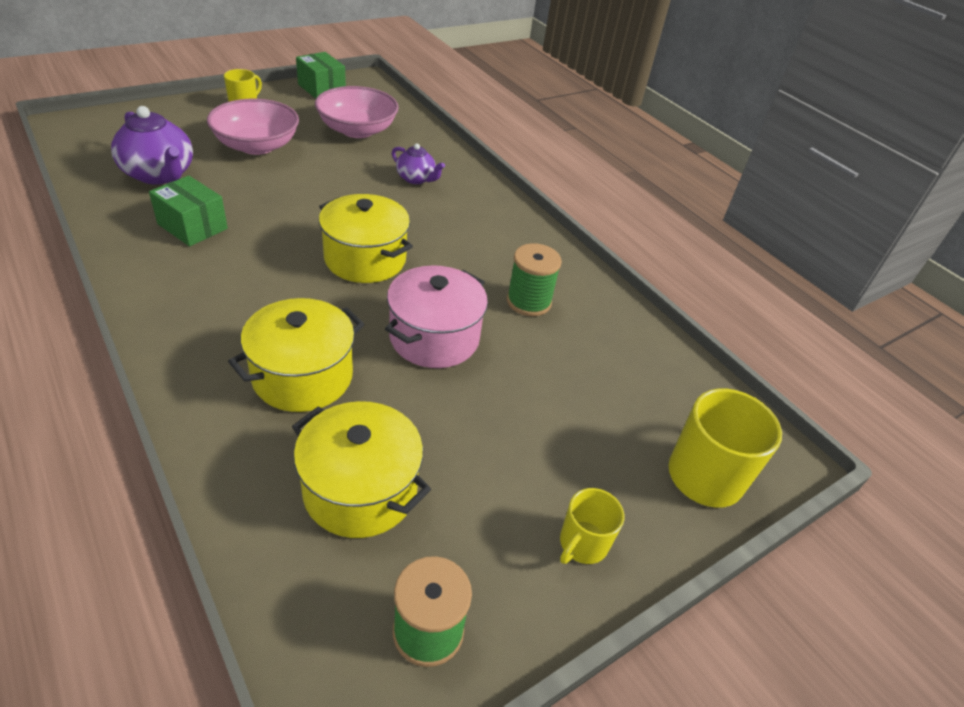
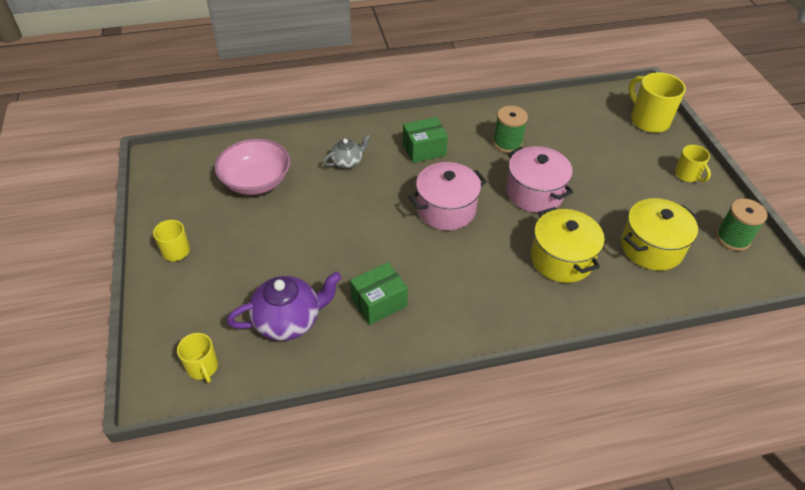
camera: 65 degrees left, 5 degrees up
pink bowl [207,99,299,155] -> none
green box [296,52,346,99] -> green box moved to [403,117,448,163]
yellow pot [319,194,413,283] -> pink pot [408,162,487,230]
purple teapot [392,143,445,184] -> grey teapot [323,134,371,169]
none -> yellow mug [177,333,218,383]

